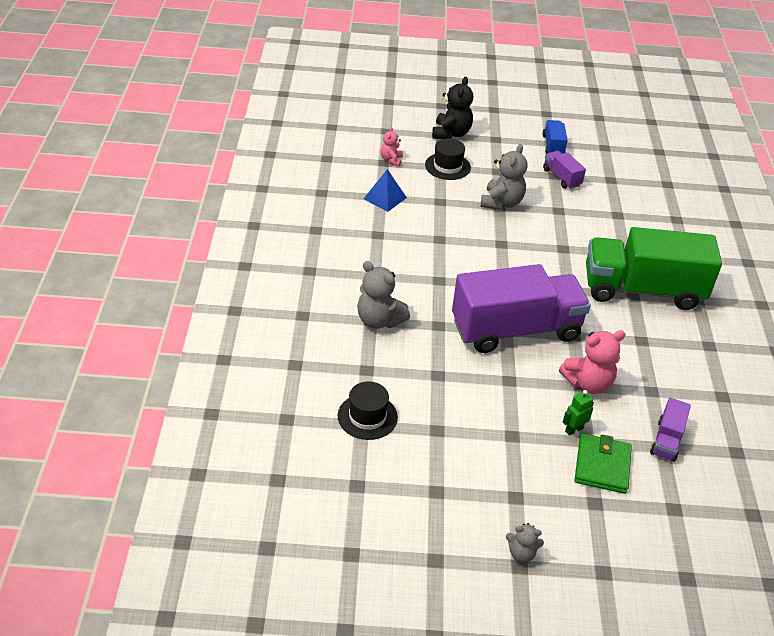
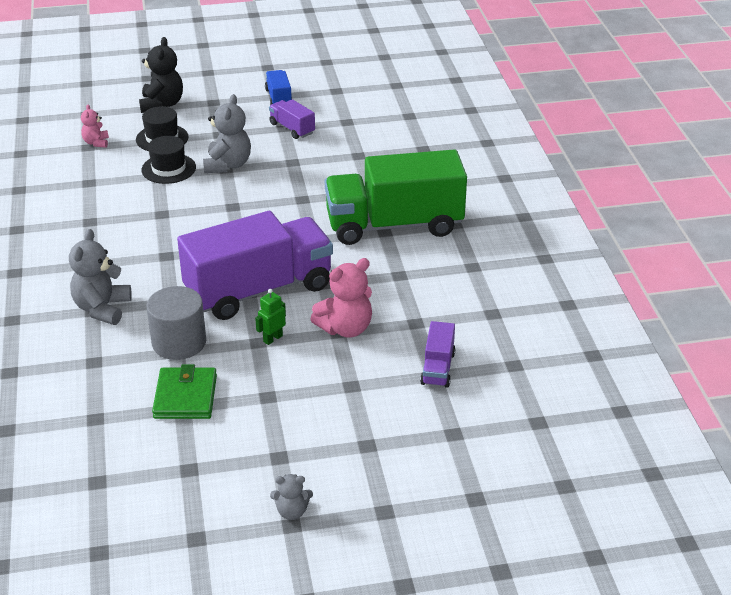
camera: 10 degrees left, 5 degrees down
black hat [338,381,398,440] -> black hat moved to [141,136,196,184]
grey teddy bear [357,261,410,329] -> grey teddy bear turned 75 degrees clockwise [69,229,132,325]
blue pyramid [364,169,407,212] -> none
green robot [563,390,594,436] -> green robot moved to [255,289,286,345]
green wallet [574,433,632,494] -> green wallet moved to [152,364,217,419]
none -> grey cylinder [147,286,206,360]

